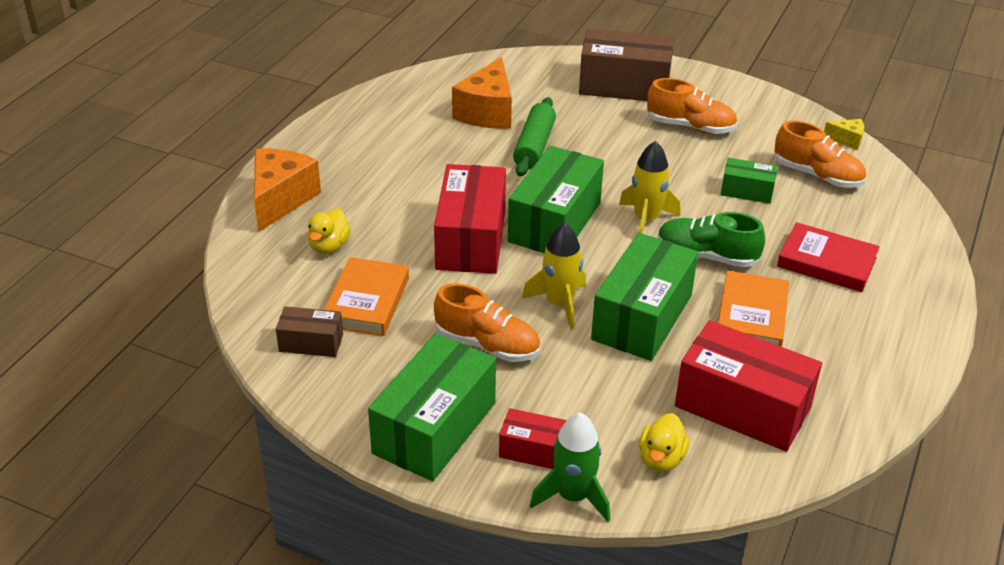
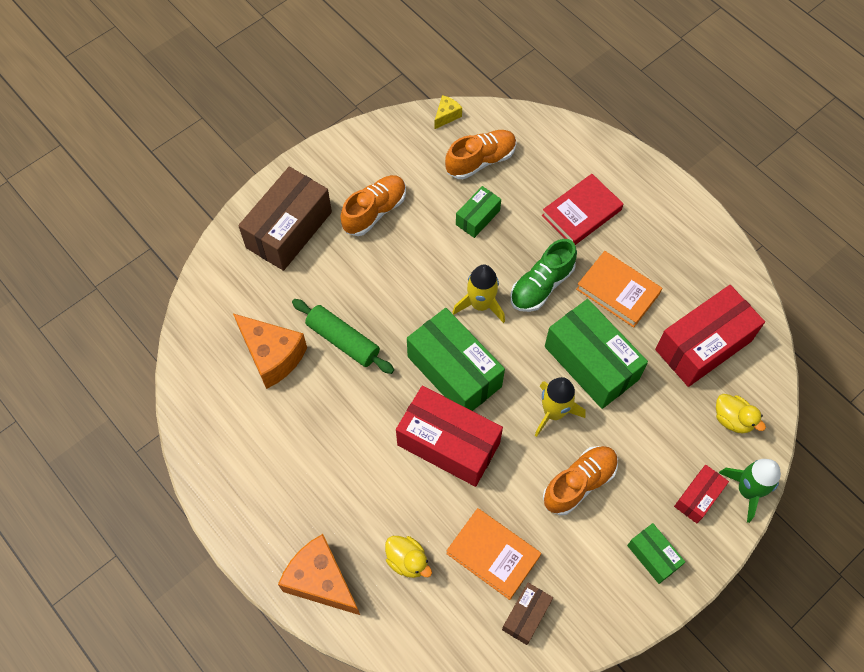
camera: 65 degrees left, 25 degrees up
green box [368,333,496,481] -> green box [627,523,685,584], size x0.51

